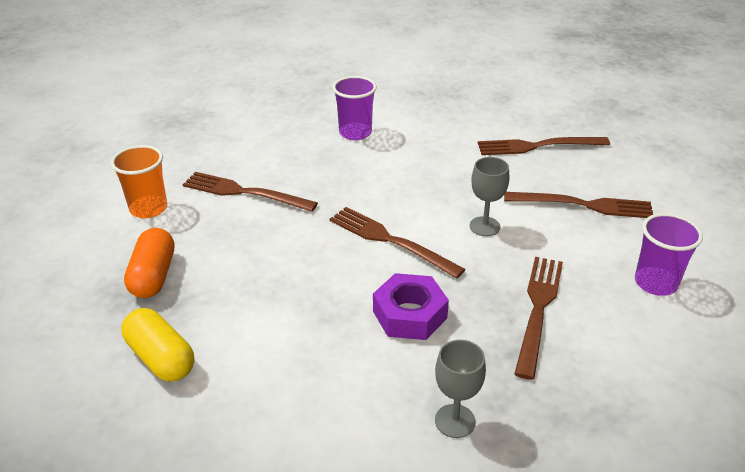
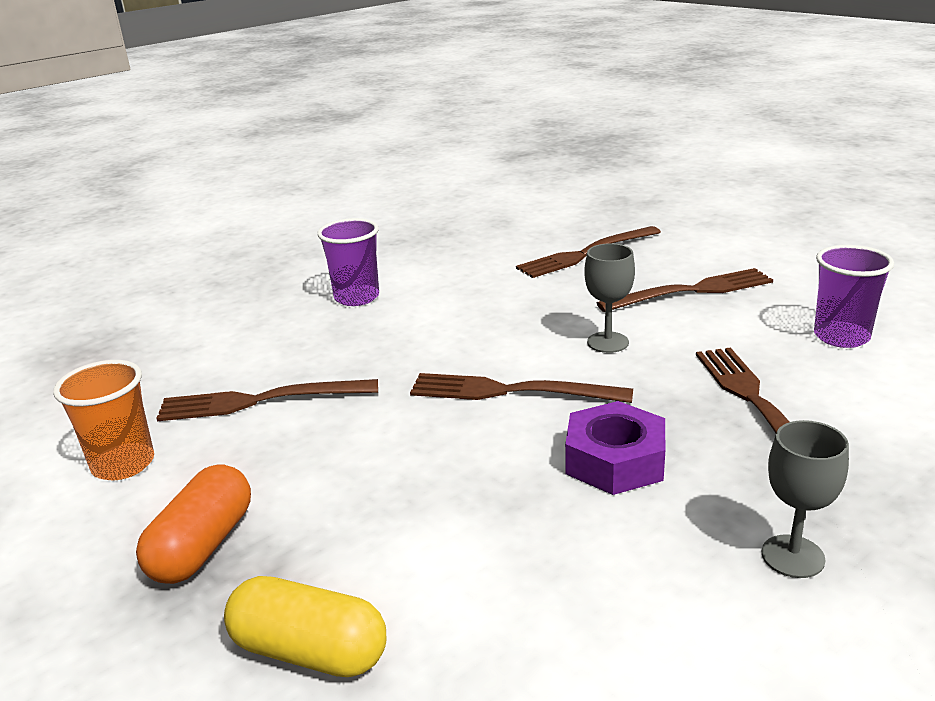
camera: 25 degrees left, 10 degrees down
orange capsule [124,228,174,298] -> orange capsule turned 45 degrees clockwise [136,464,251,584]

